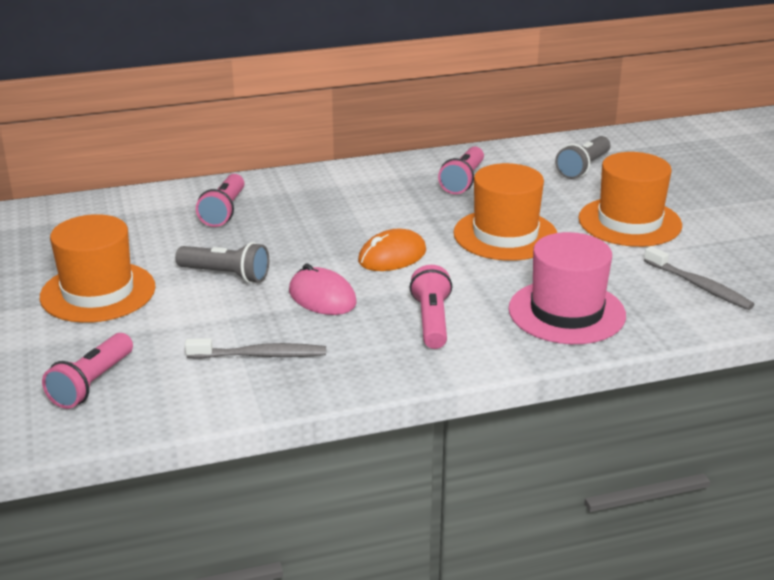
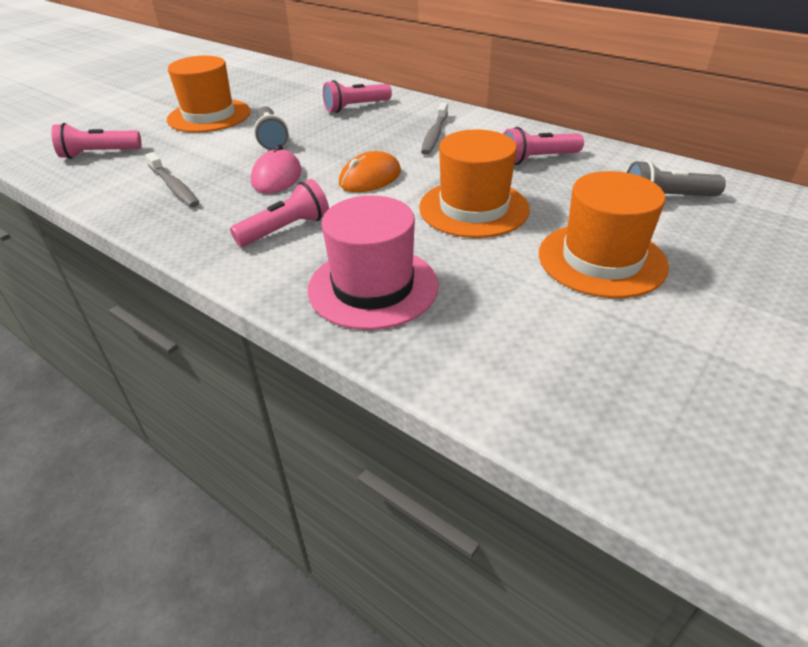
camera: 55 degrees right, 10 degrees up
orange mouse [358,229,426,271] -> orange mouse turned 60 degrees counterclockwise [339,151,401,192]
grey toothbrush [644,246,755,310] -> grey toothbrush moved to [421,103,448,155]

